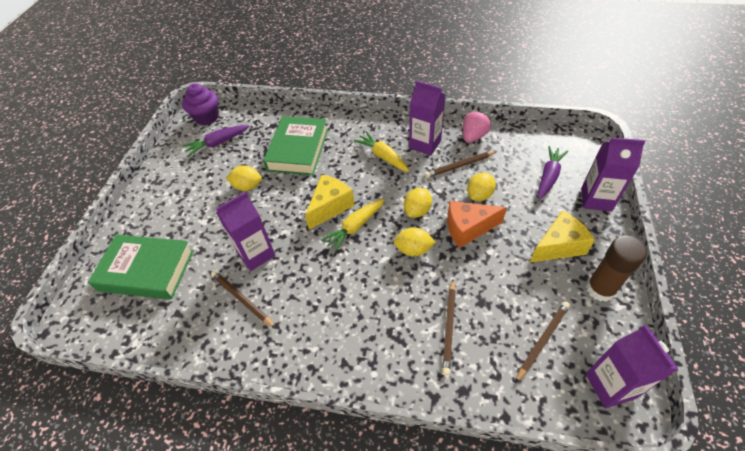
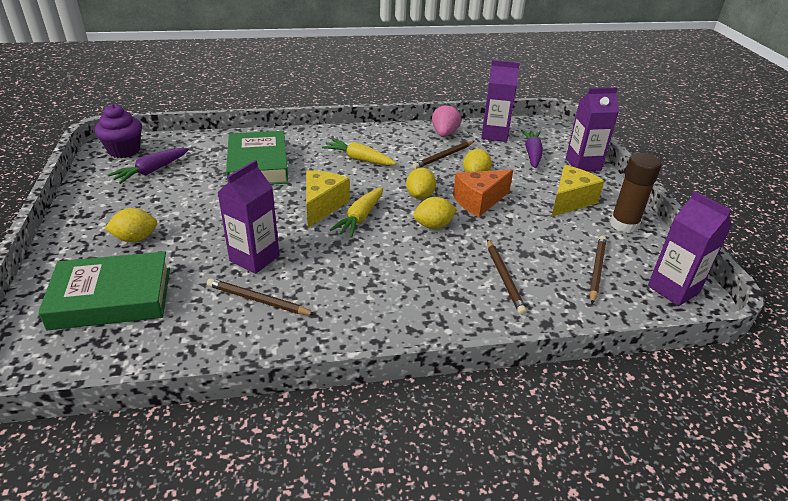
camera: 25 degrees left, 15 degrees down
yellow lemon [226,165,262,191] -> yellow lemon moved to [104,208,157,242]
purple carton [409,81,446,156] -> purple carton moved to [481,60,520,142]

